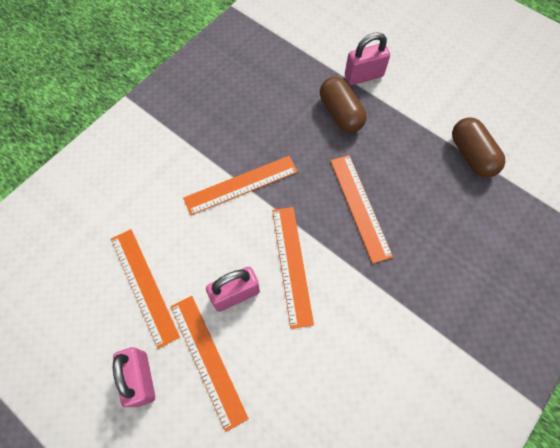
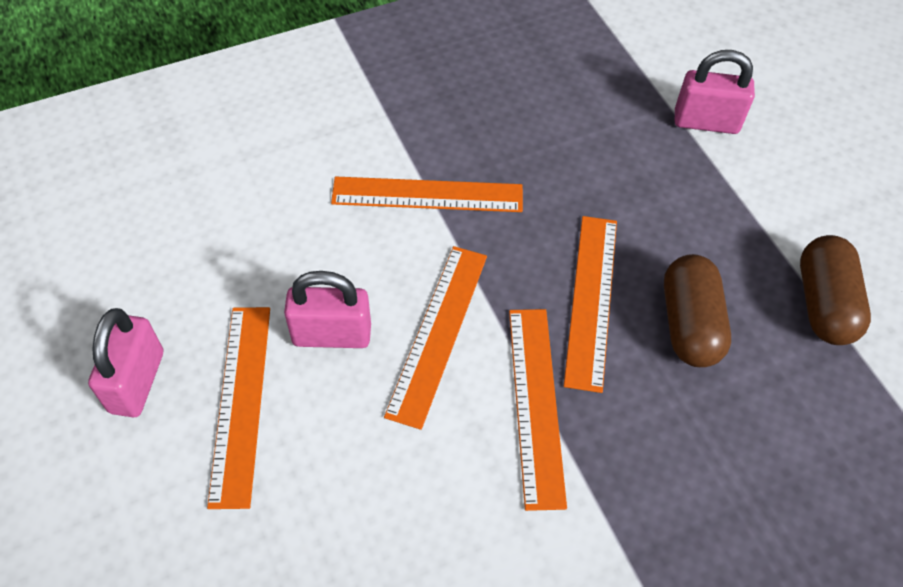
camera: 25 degrees right, 10 degrees down
orange ruler [111,229,180,349] -> orange ruler moved to [509,309,567,511]
brown capsule [320,77,366,133] -> brown capsule moved to [664,254,731,367]

